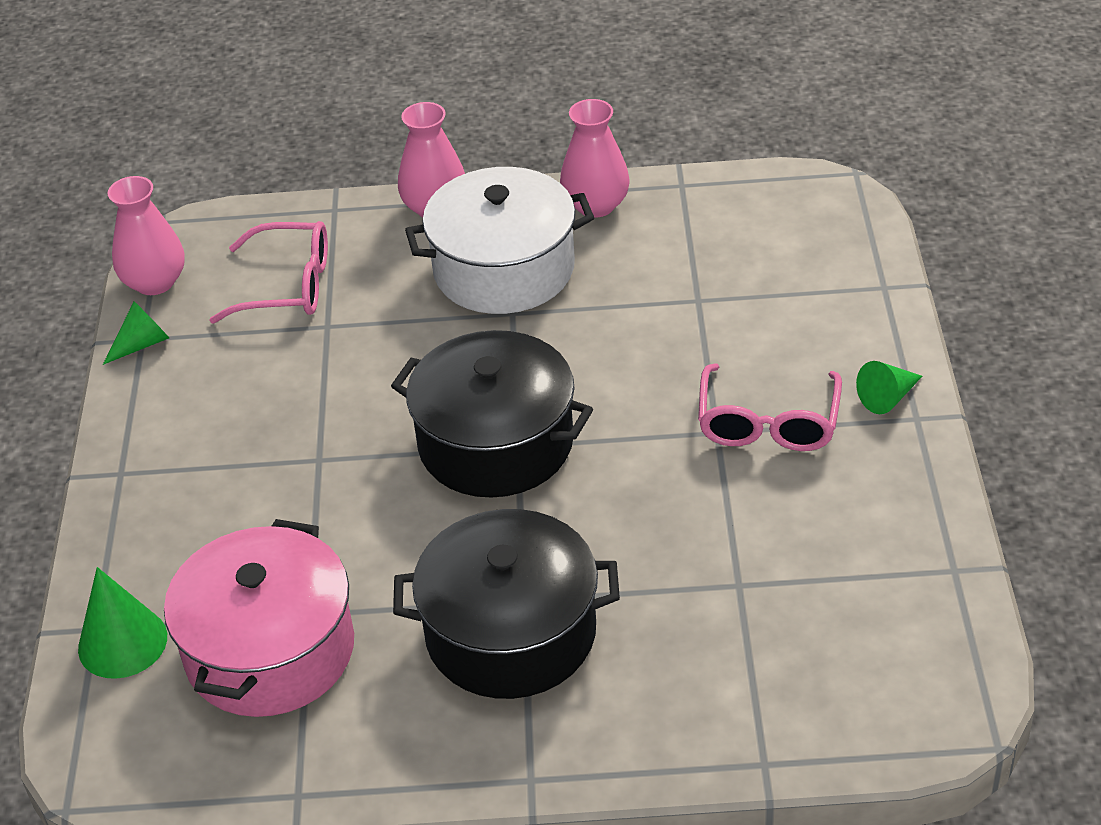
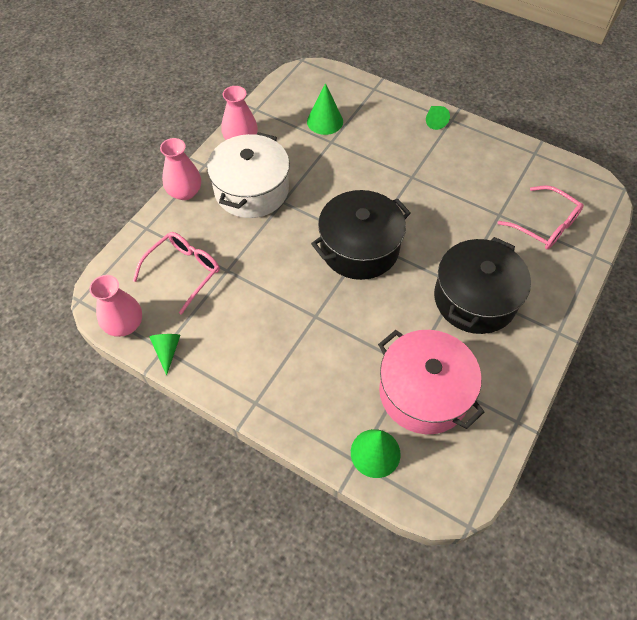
camera: 60 degrees left, 15 degrees up
pink glasses [698,363,842,451] -> pink glasses moved to [497,185,584,249]
none -> green cone [307,83,343,135]

